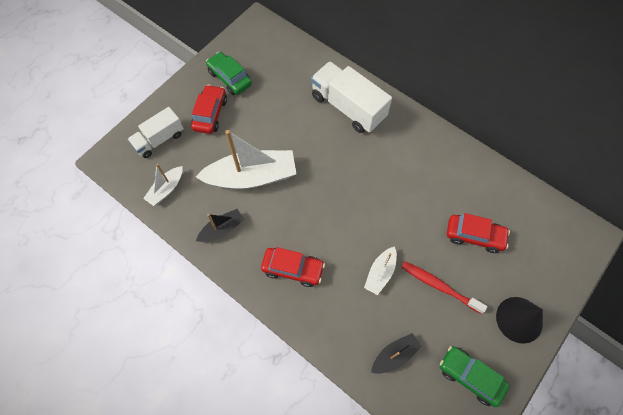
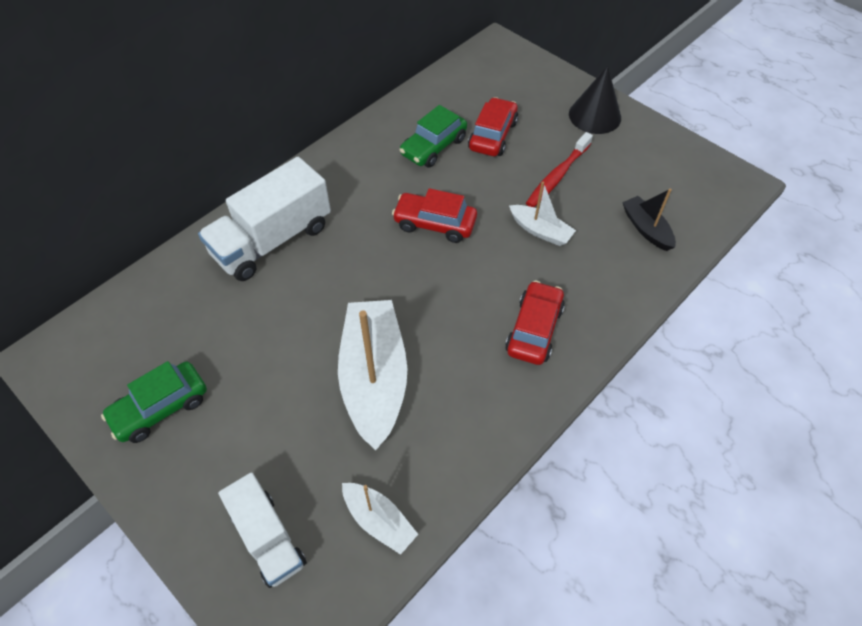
camera: 85 degrees left, 10 degrees down
red car [191,85,227,134] -> red car moved to [392,188,477,243]
black boat [196,209,244,242] -> none
green car [440,346,510,407] -> green car moved to [399,105,467,168]

